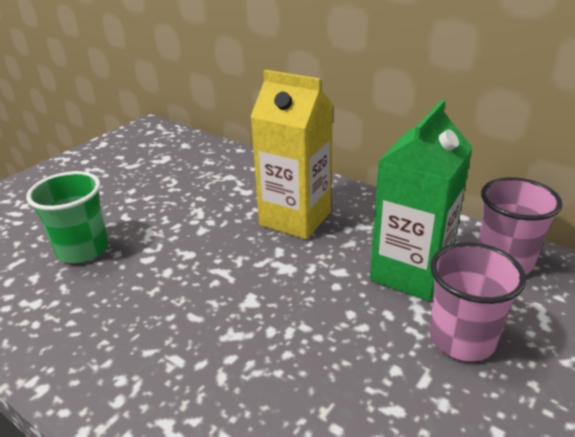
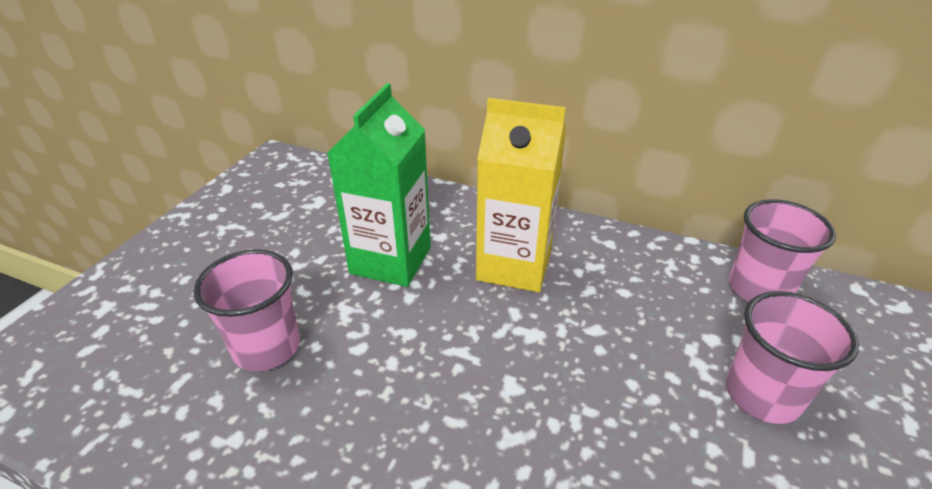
camera: 15 degrees left, 5 degrees up
green cup [26,171,108,263] -> pink cup [194,249,300,371]
green carton [370,100,473,301] -> green carton moved to [327,83,431,287]

